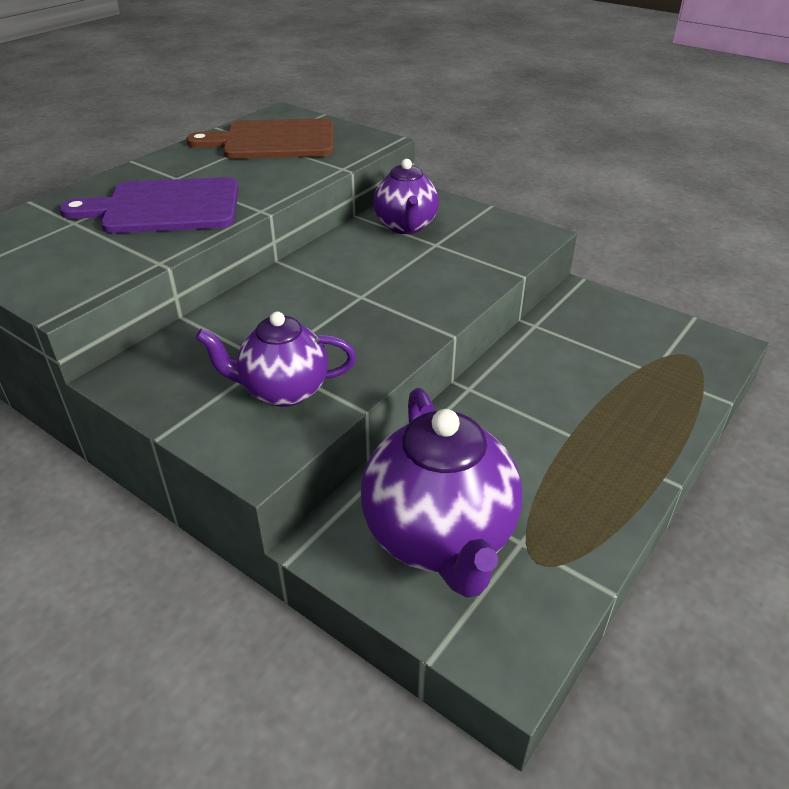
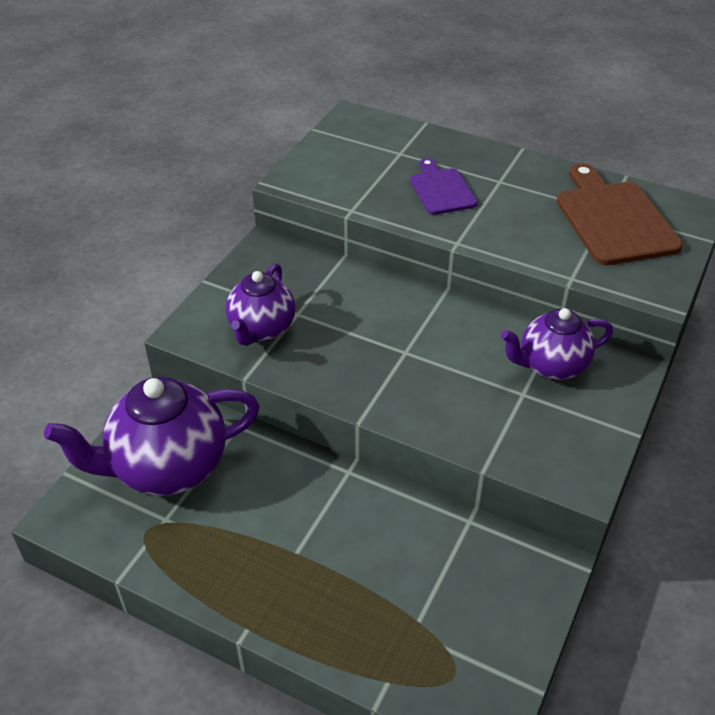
camera: 80 degrees right, 5 degrees up
purple cutting board [59,177,239,233] -> purple cutting board [410,158,477,215], size x0.59
purple teapot [196,311,356,407] -> purple teapot turned 150 degrees counterclockwise [226,263,295,346]

